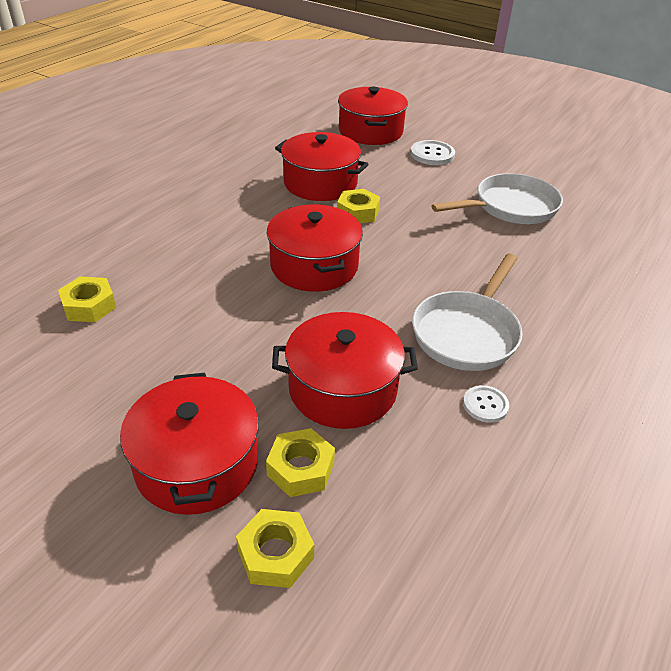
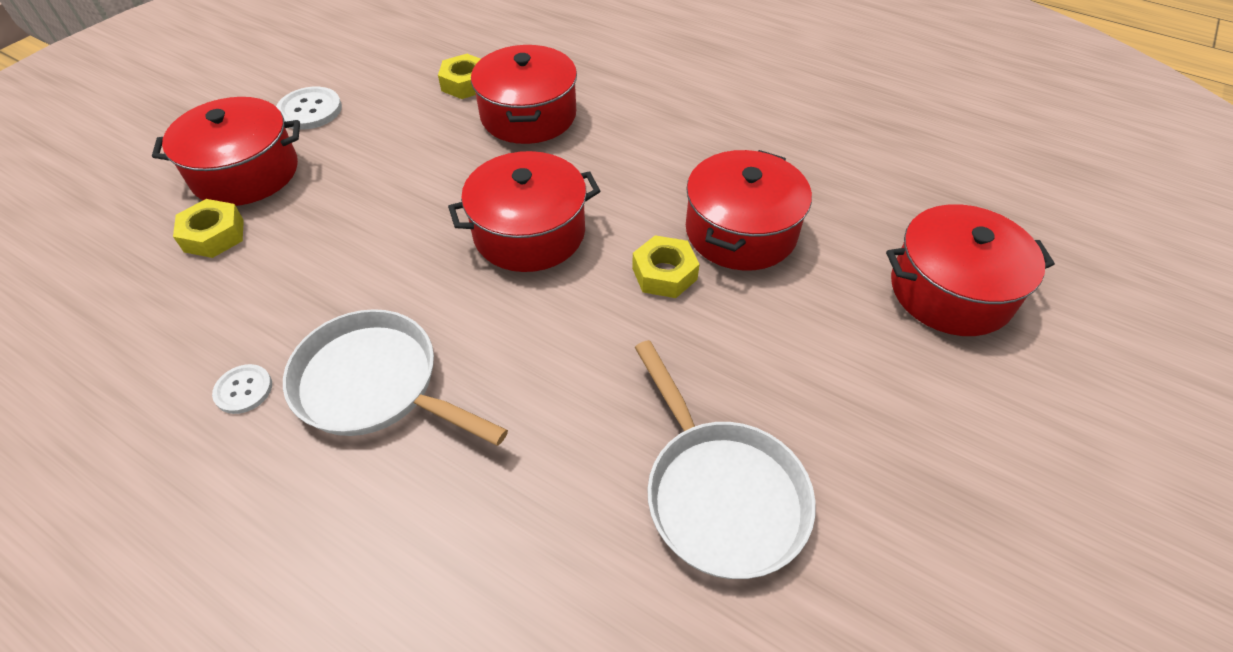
camera: 90 degrees right, 10 degrees up
yellow nut [236,509,314,588] -> none
red pot [272,312,418,429] -> red pot moved to [471,45,577,144]
white button [410,140,455,165] -> white button moved to [276,87,342,130]

